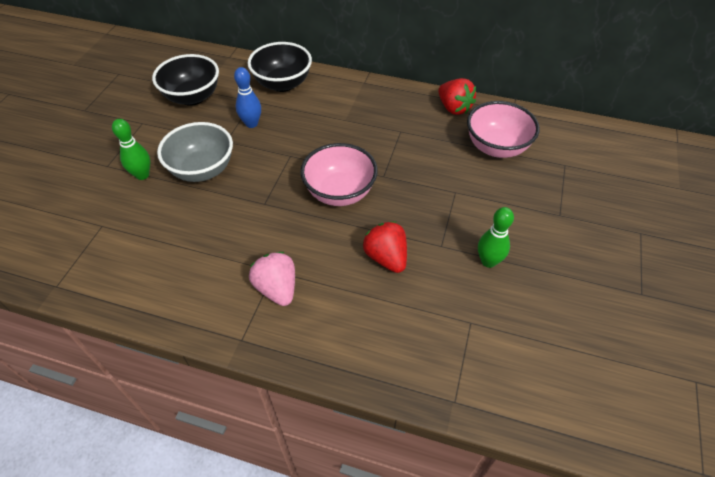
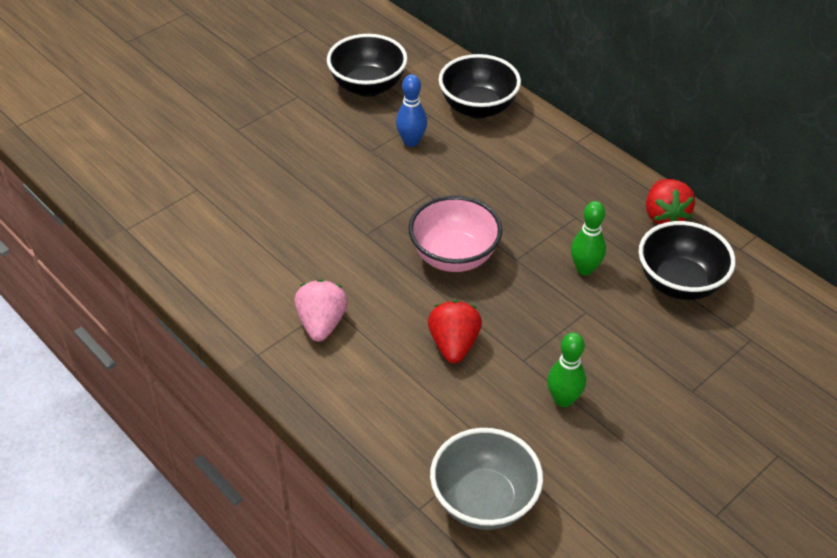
camera: 30 degrees right, 5 degrees down
green bowling pin [112,119,150,180] -> green bowling pin moved to [571,201,606,275]
grey bowl [157,122,233,182] -> grey bowl moved to [430,428,543,530]
pink bowl [467,101,540,158] -> black bowl [639,221,735,300]

